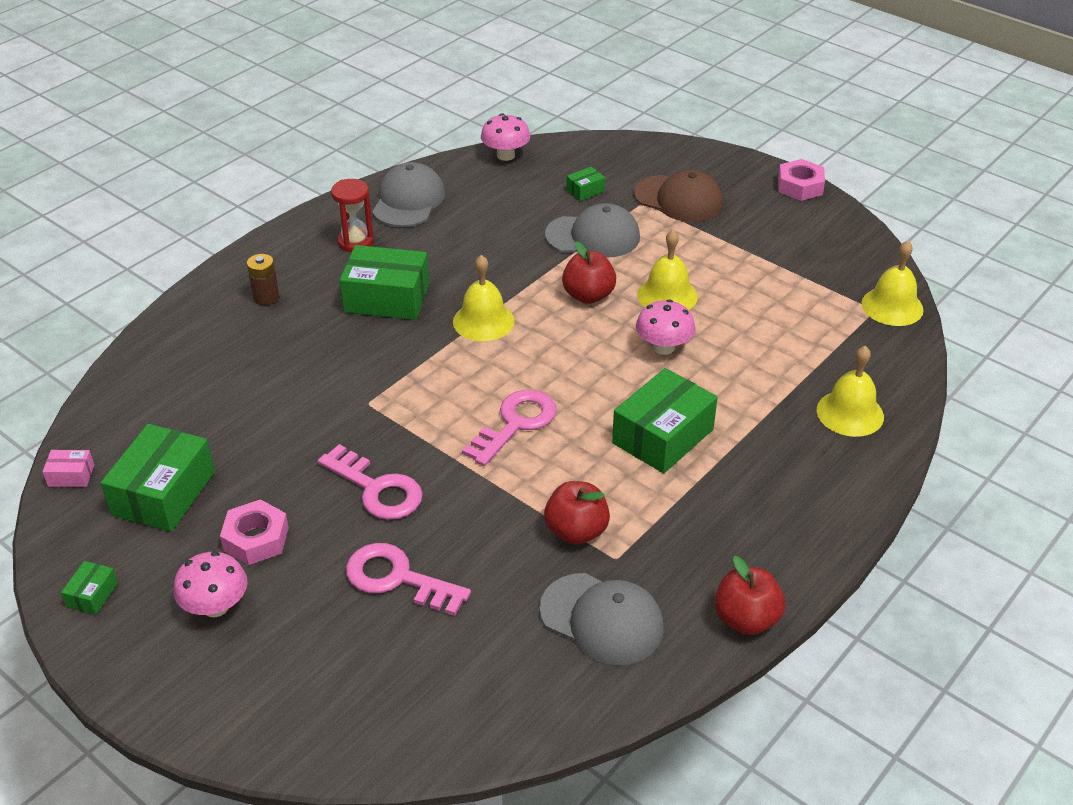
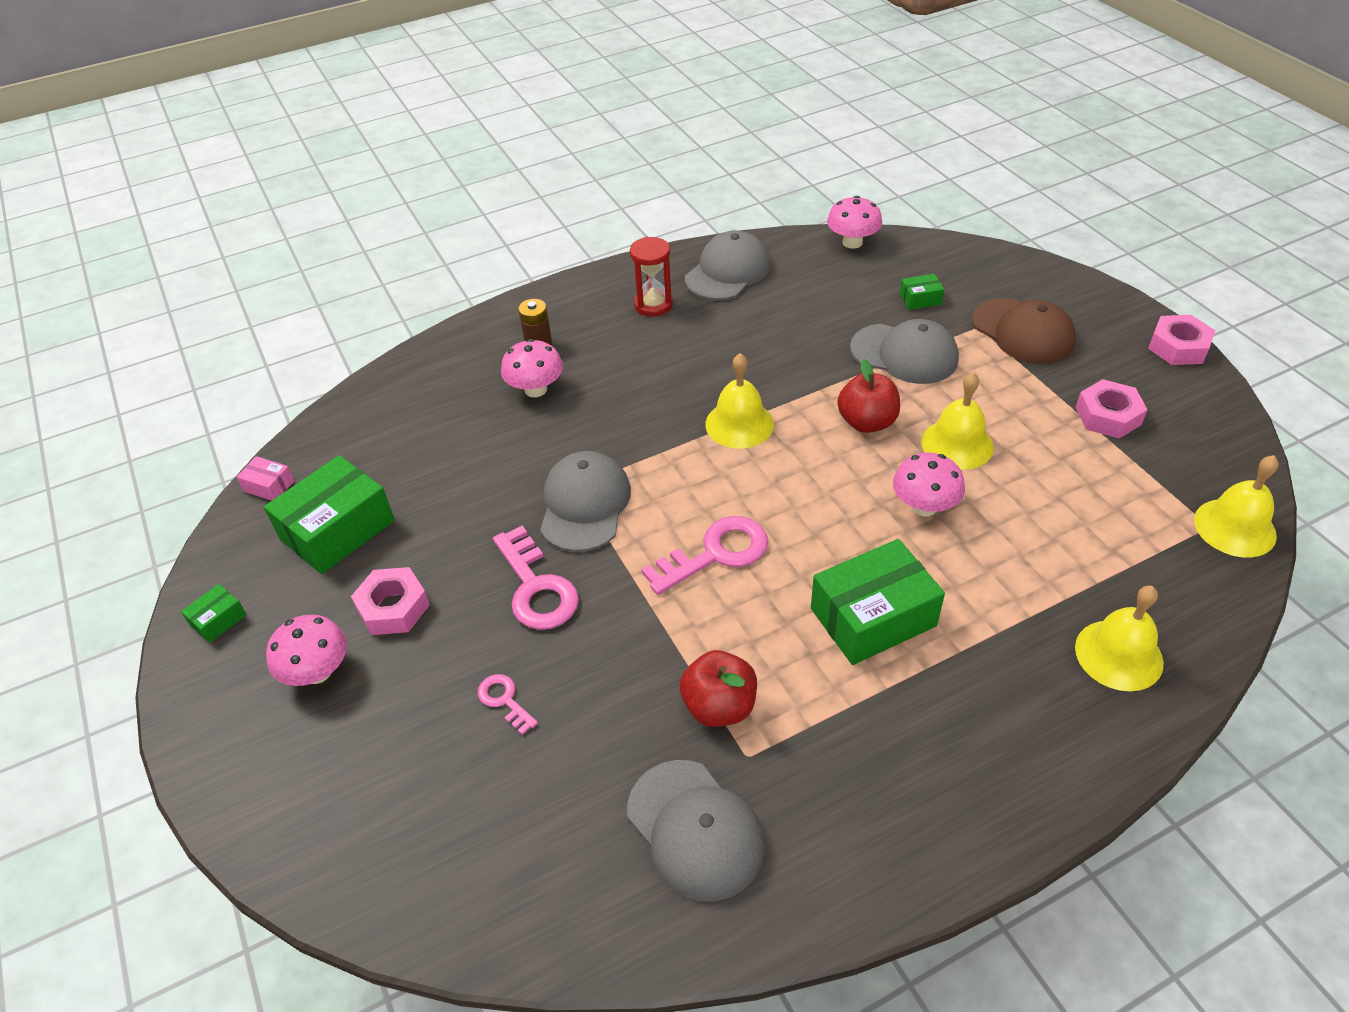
camera: 25 degrees right, 5 degrees up
green box [340,245,429,320] -> none
pink key [346,543,471,616] -> pink key [478,674,538,735], size x0.53
red apple [715,556,785,635] -> none
none -> pink mushroom [501,339,563,397]
none -> grey cap [540,451,631,552]
none -> pink nut [1075,379,1148,439]

